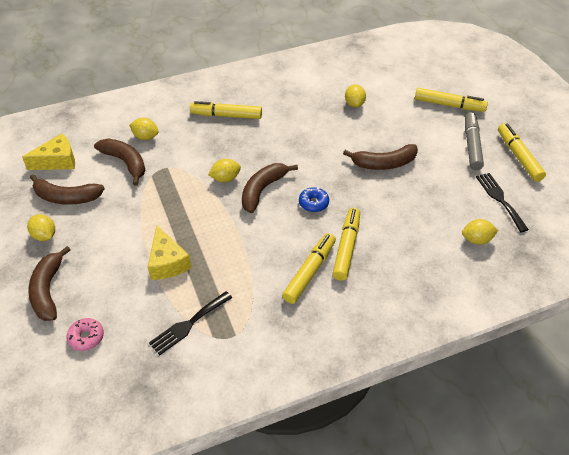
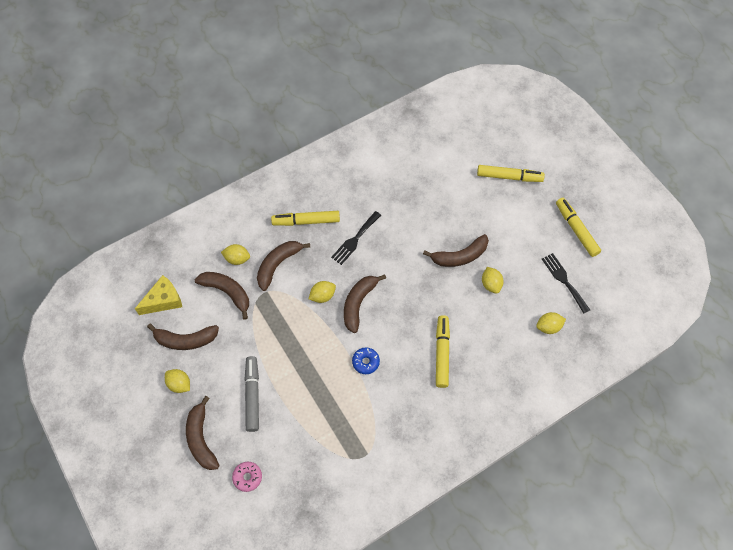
camera: 10 degrees left, 15 degrees up
yellow cheese [148,226,192,280] -> none
black fork [149,291,232,355] -> black fork moved to [331,211,381,265]
yellow marker [282,233,336,304] -> none
blue donut [299,187,329,212] -> blue donut moved to [352,347,380,374]
yellow lemon [345,85,366,107] -> yellow lemon moved to [482,267,504,294]
grey marker [465,112,484,170] -> grey marker moved to [244,356,259,432]
none -> brown banana [257,241,310,291]

